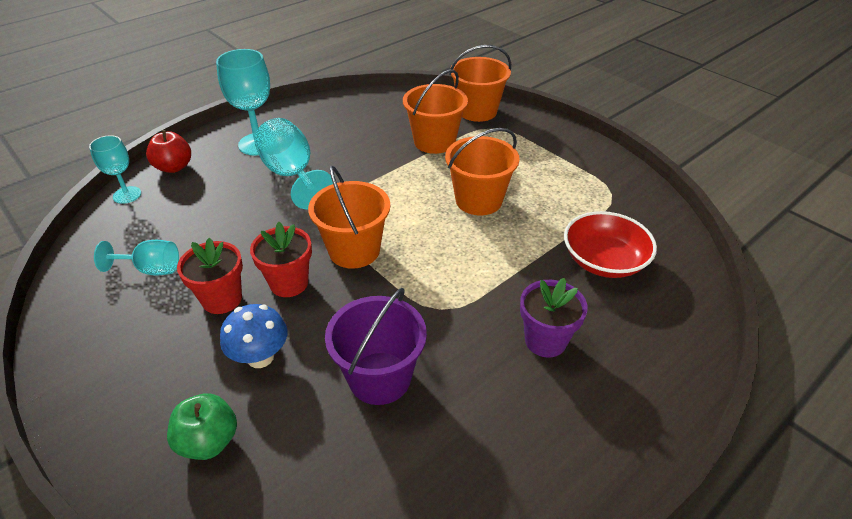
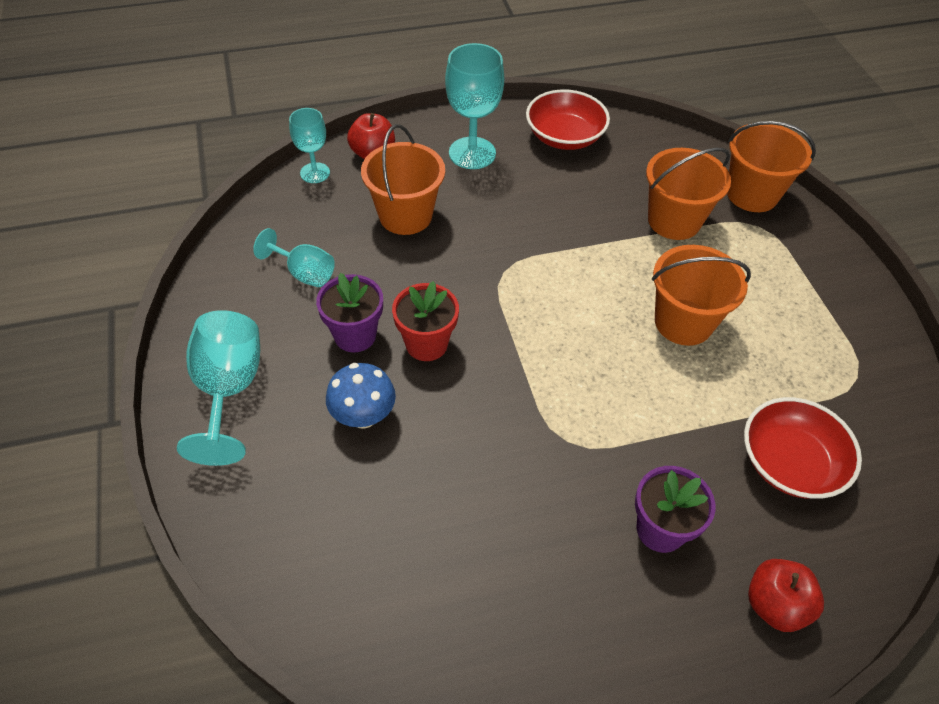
camera: 25 degrees right, 10 degrees up
green apple [167,393,237,460] -> none
red flower pot [177,238,243,314] -> purple flower pot [316,273,383,352]
turquoise goblet [254,118,333,209] -> turquoise goblet moved to [177,310,260,466]
orange bucket [308,166,390,269] -> orange bucket moved to [361,124,445,235]
purple bucket [325,288,427,405] -> none
none -> red bowl [526,89,610,150]
none -> red apple [748,559,824,632]

